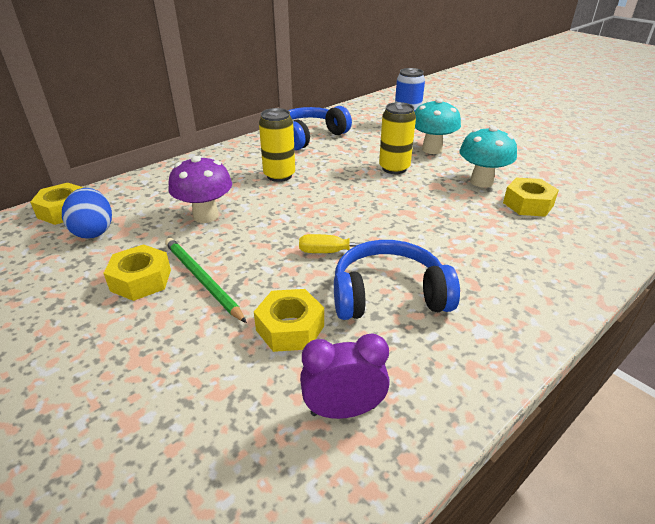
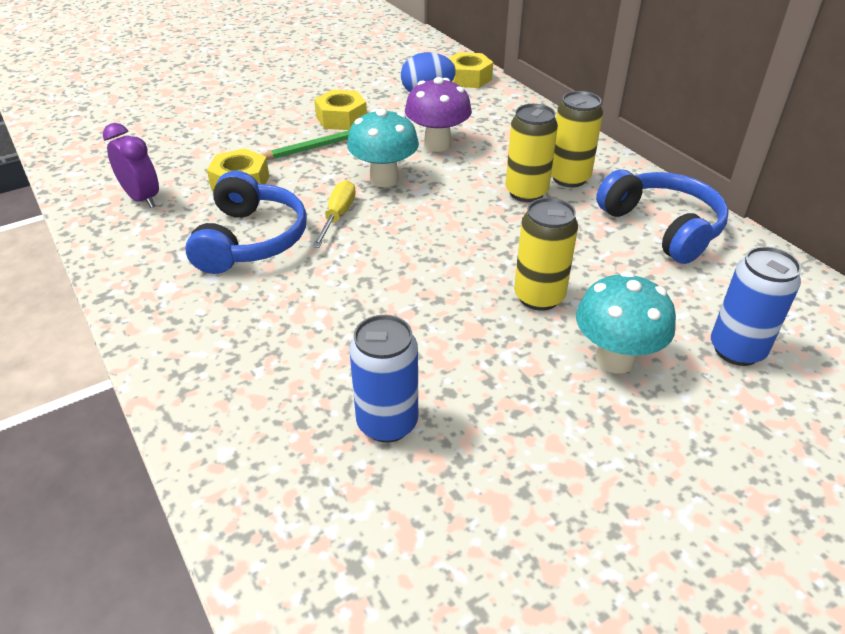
camera: 100 degrees right, 5 degrees up
purple clock [300,333,390,419] -> purple clock turned 45 degrees counterclockwise [103,123,159,208]
turquoise mushroom [459,126,517,188] -> turquoise mushroom moved to [347,109,419,187]
yellow nut [503,177,559,217] -> blue can [350,315,418,443]
none -> yellow can [551,91,603,187]

